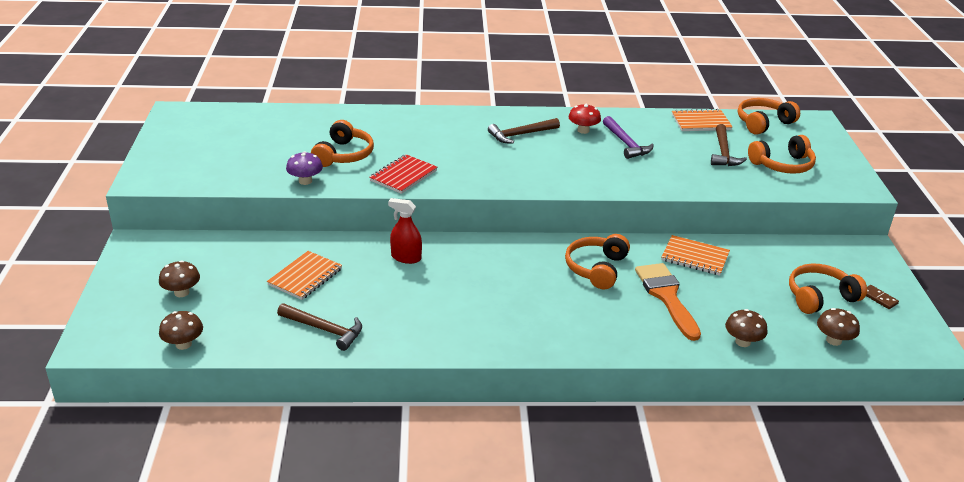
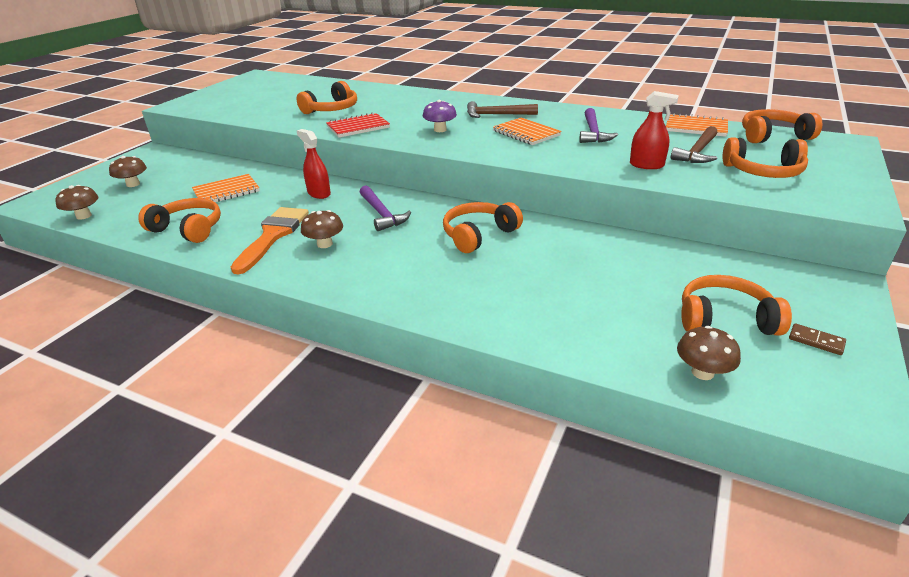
camera: 30 degrees right, 0 degrees up
brown hammer [277,303,362,351] -> orange headphones [138,198,221,243]
purple mushroom [286,151,323,185] -> purple mushroom moved to [423,100,457,132]
red mushroom [569,104,601,134] -> none
orange brush [635,263,701,341] -> orange brush moved to [231,207,309,274]
orange notebook [661,235,730,276] -> orange notebook moved to [493,117,562,145]
brown mushroom [725,309,768,347] -> brown mushroom moved to [301,210,343,248]
brown domino [866,285,899,309] -> brown domino turned 45 degrees counterclockwise [789,323,846,355]
none -> purple hammer [360,185,411,231]
none -> red spray bottle [630,91,678,169]

